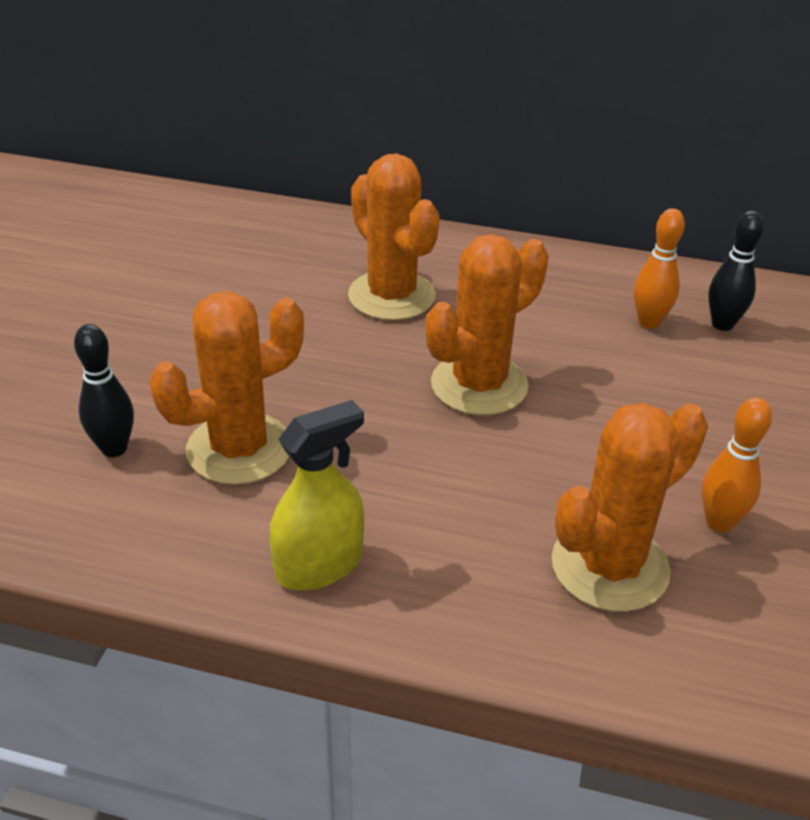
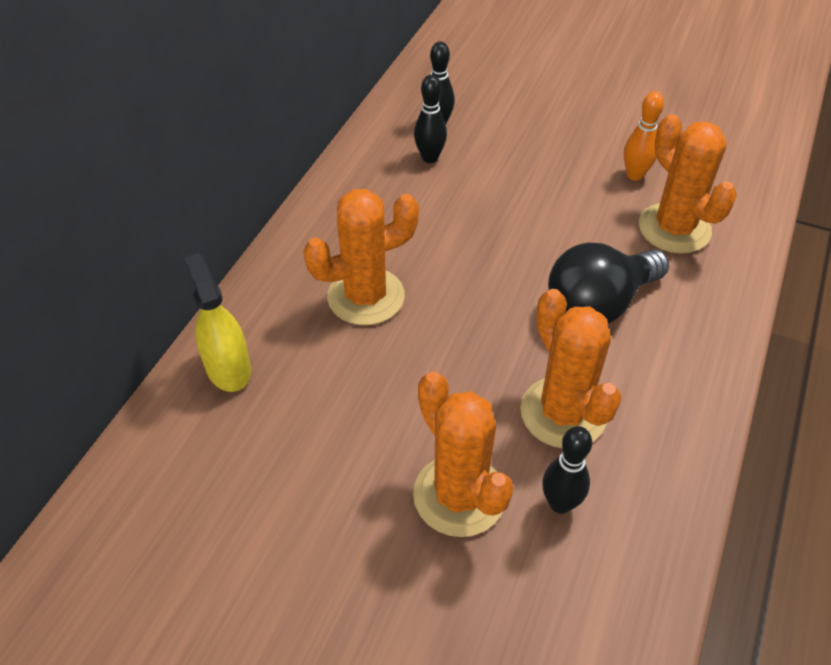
camera: 80 degrees left, 10 degrees up
yellow spray bottle [270,400,364,591] -> yellow spray bottle moved to [184,253,251,392]
orange cactus [426,234,549,415] -> orange cactus moved to [413,372,514,537]
orange bowling pin [634,208,685,329] -> black bowling pin [414,74,447,163]
none -> black light bulb [548,243,669,324]

